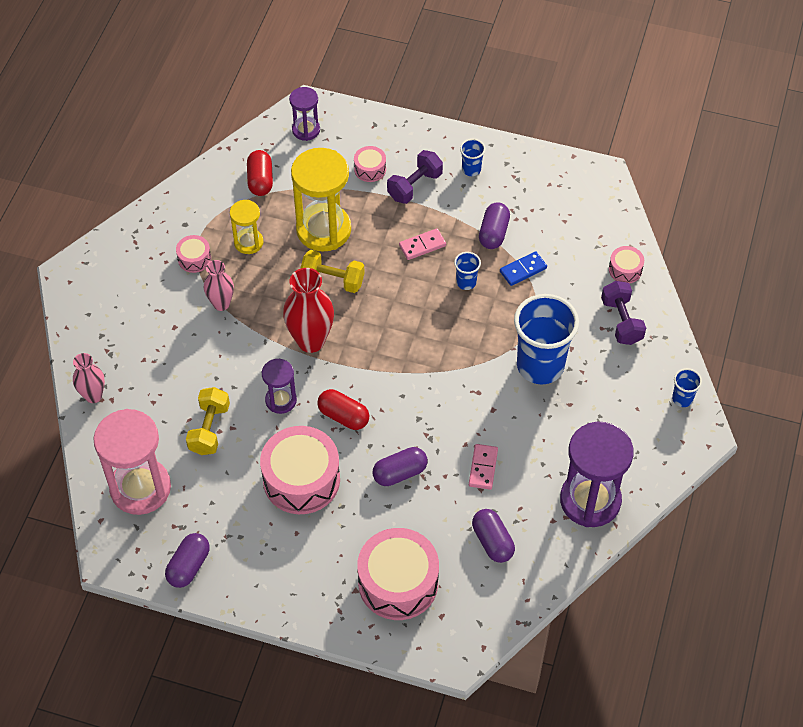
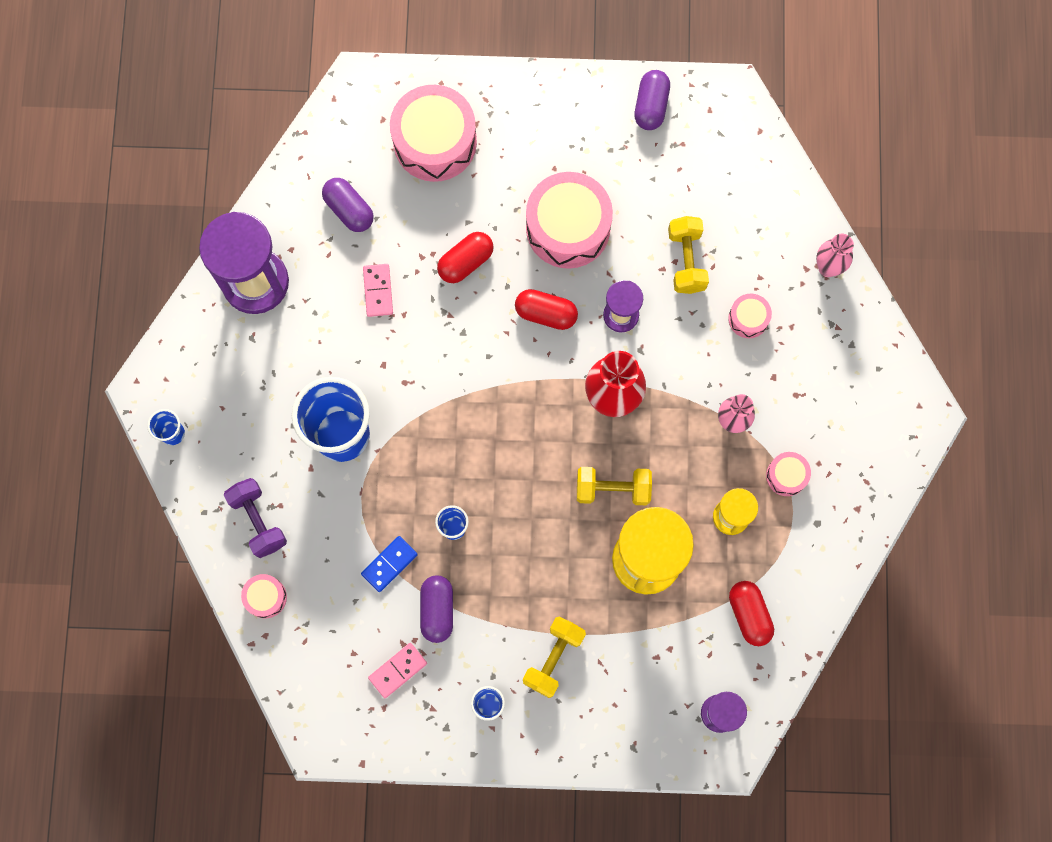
camera: 165 degrees right, 20 degrees up
pink hourglass [93,409,171,515] -> none
pink drum [354,146,386,182] -> pink drum moved to [728,294,772,338]
purple capsule [373,447,427,486] -> red capsule [437,232,494,283]
purple dumbbell [387,150,443,204] -> yellow dumbbell [523,616,586,698]
pink domino [399,228,446,260] -> pink domino moved to [368,643,427,698]

